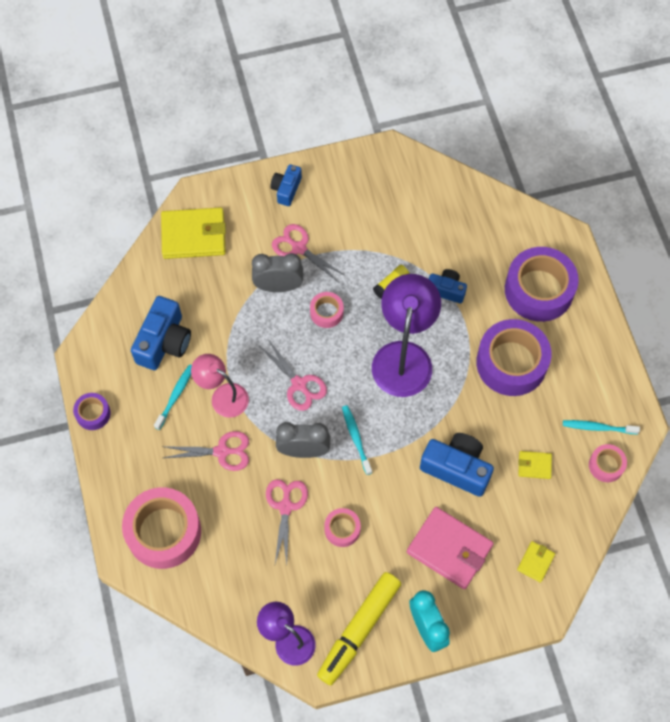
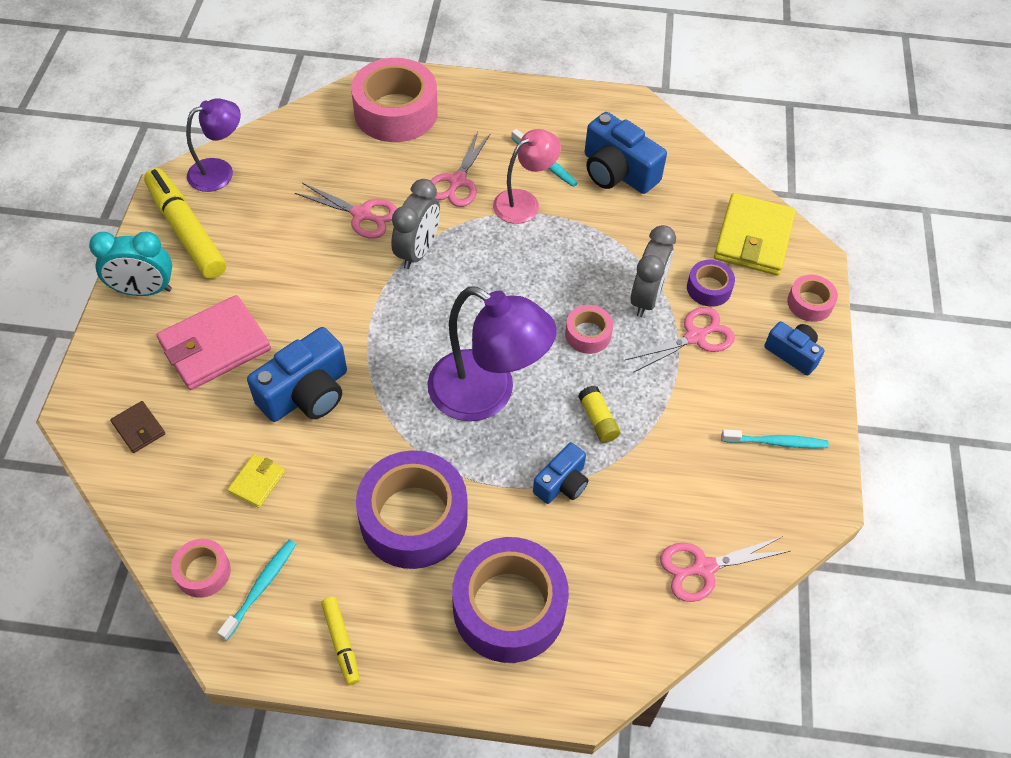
camera: 110 degrees right, 10 degrees down
purple tape [73,393,111,430] -> purple tape moved to [687,260,735,307]
pink scissors [260,339,327,411] -> pink scissors moved to [660,536,790,602]
pink tape [324,508,361,547] -> pink tape moved to [787,275,838,322]
turquoise toothbrush [342,405,372,475] -> turquoise toothbrush moved to [721,429,829,449]
yellow wallet [517,541,555,583] -> brown wallet [110,401,165,453]
none -> yellow marker [321,597,360,685]

